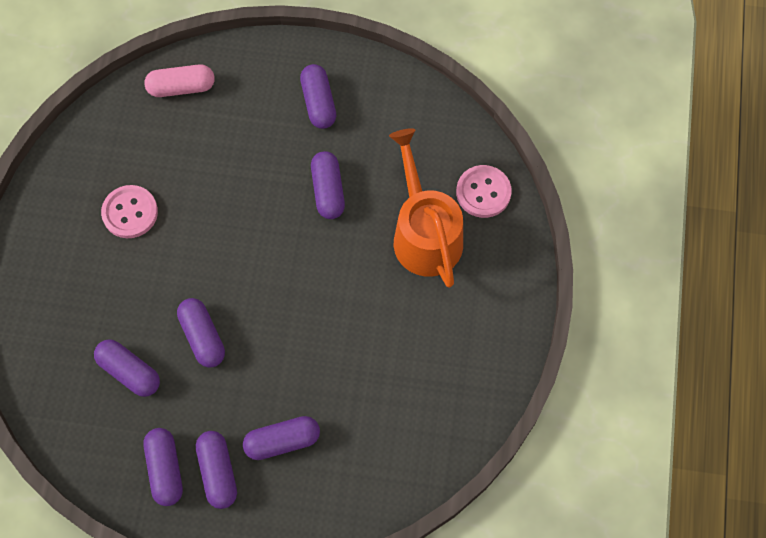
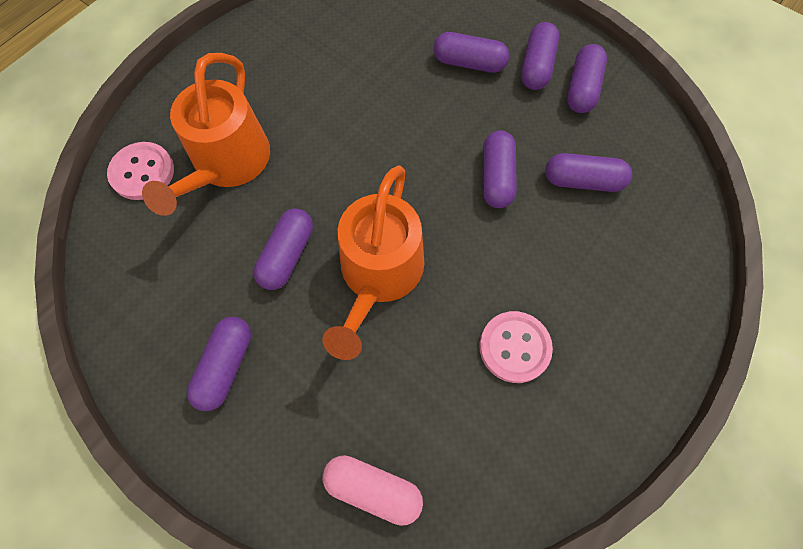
camera: 150 degrees left, 0 degrees up
purple capsule [94,339,160,397] -> purple capsule turned 60 degrees counterclockwise [545,153,632,192]
none -> orange watering can [322,165,424,360]

